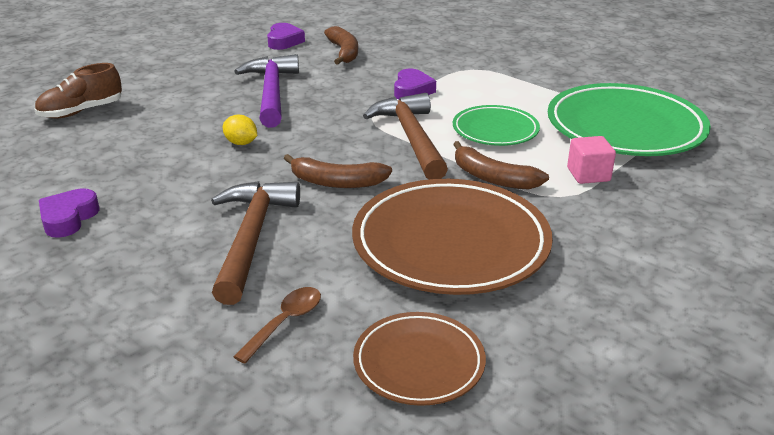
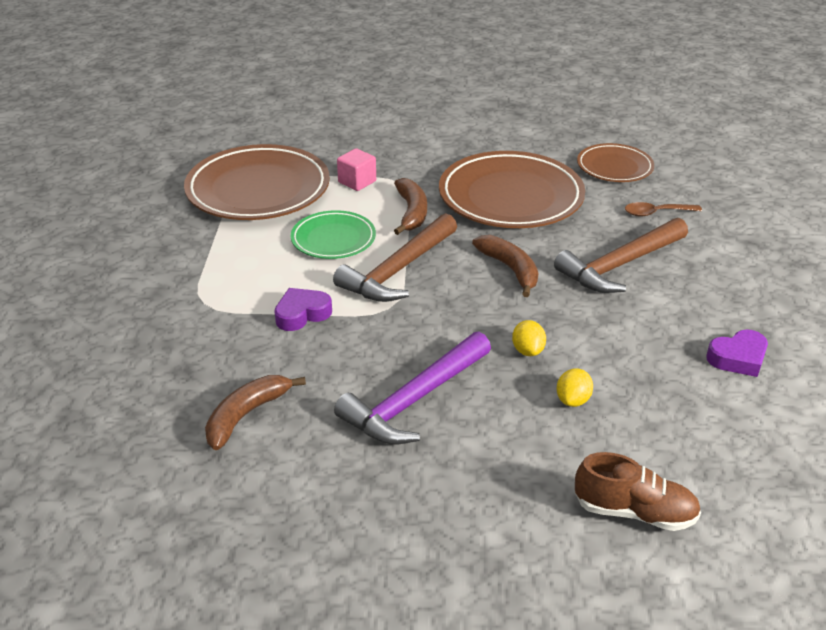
camera: 130 degrees left, 5 degrees up
purple heart [267,23,305,50] -> none
green plate [548,83,711,156] -> brown plate [184,144,330,220]
none -> yellow lemon [556,368,593,407]

